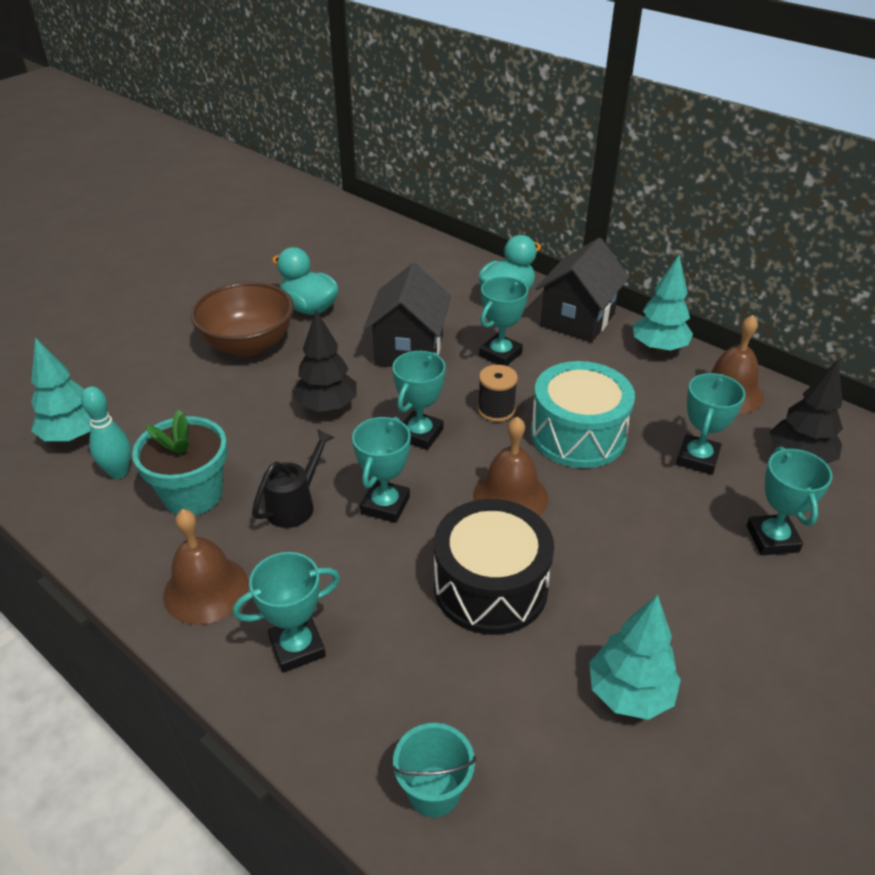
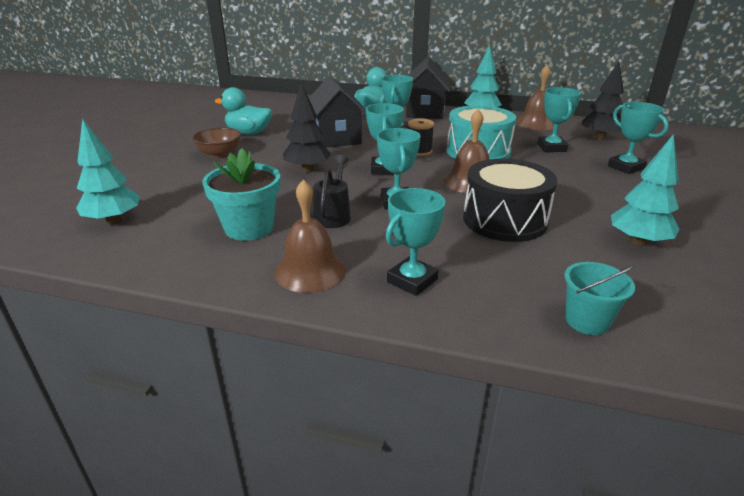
camera: 25 degrees left, 10 degrees down
turquoise bowling pin [81,386,131,479] -> none
brown bowl [191,282,294,356] -> brown bowl [192,127,241,158], size x0.62

